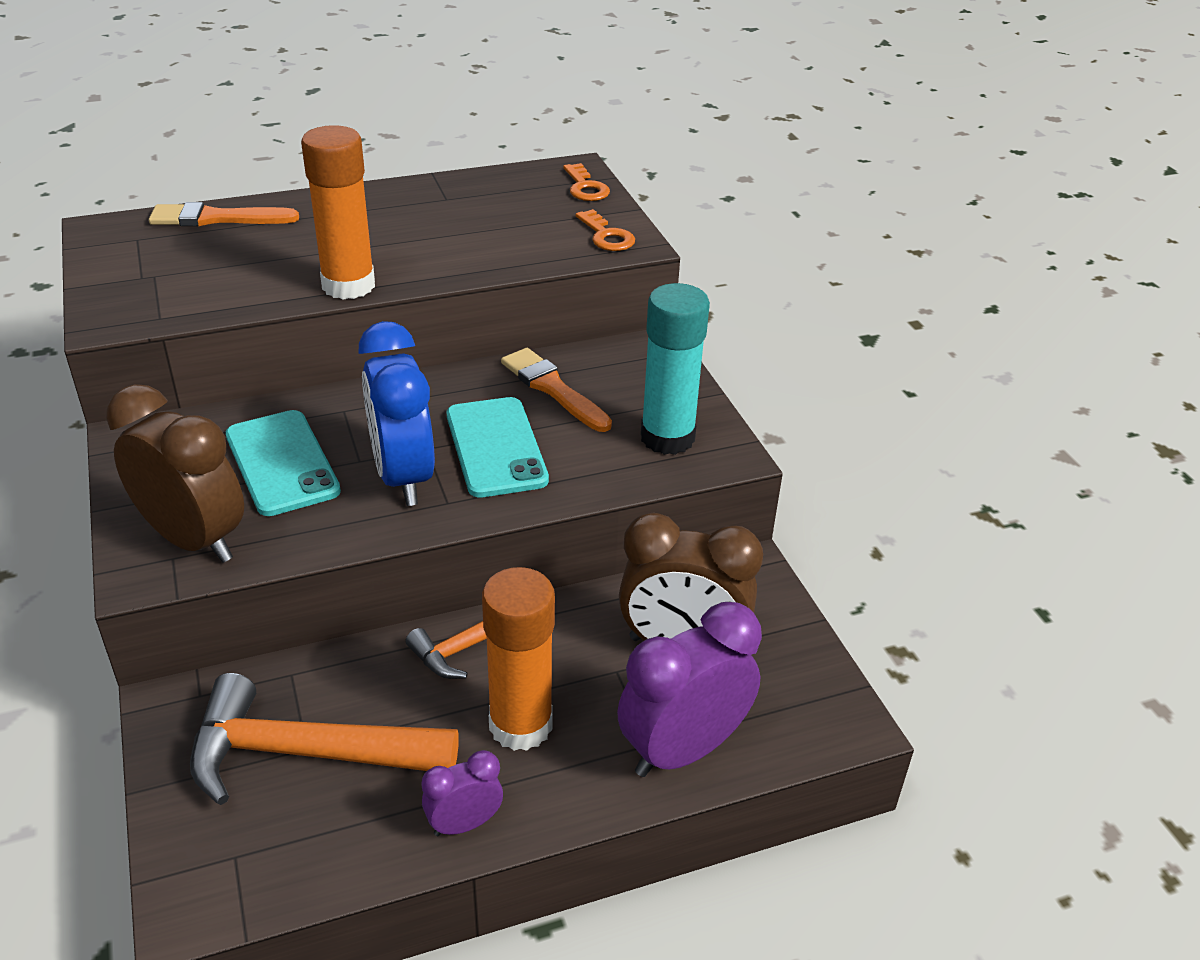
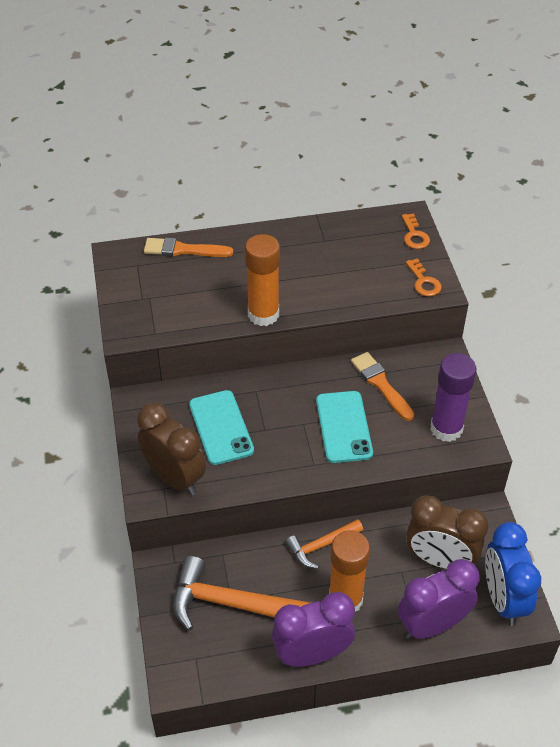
camera: 10 degrees right, 10 degrees up
blue clock [358,321,435,506] -> blue clock moved to [485,522,541,626]
purple clock [422,750,503,836] -> purple clock [272,592,355,667], size x1.95
turquoise glue stick [641,283,710,455] -> purple glue stick [430,353,477,442]

